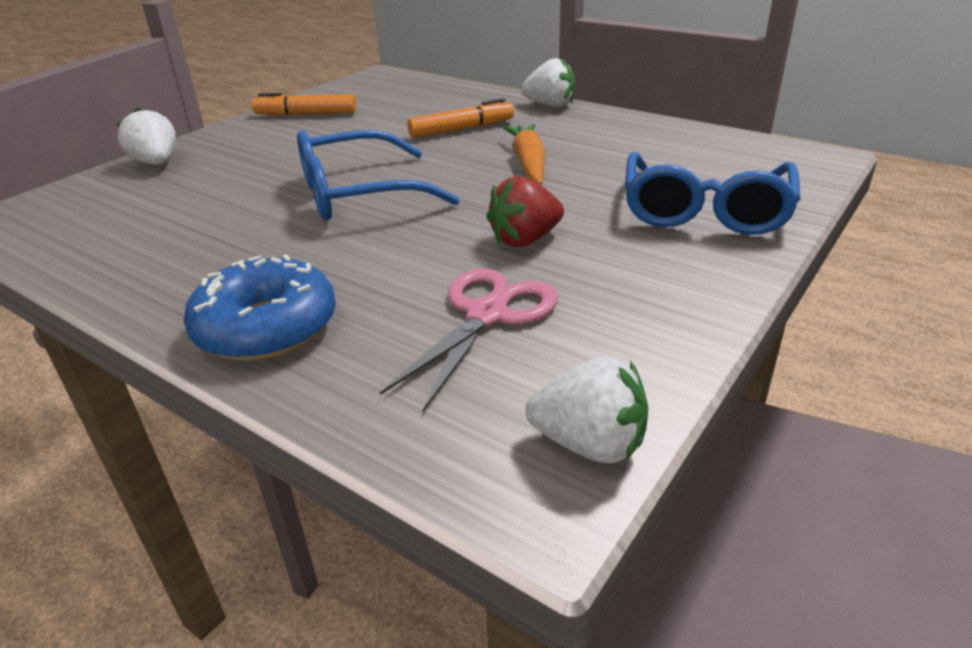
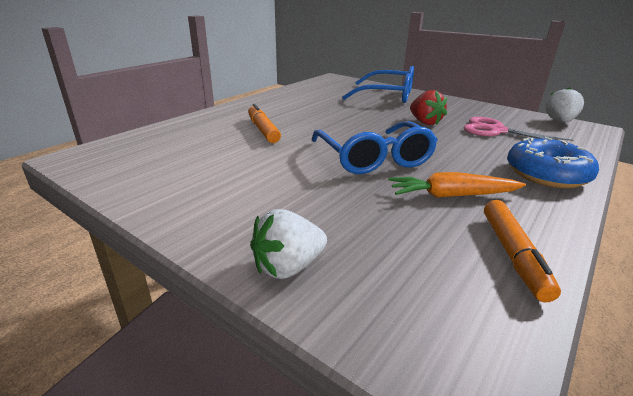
camera: 90 degrees left, 5 degrees down
orange marker [252,93,356,116] -> orange marker moved to [484,200,561,302]
orange carrot [502,124,545,185] -> orange carrot moved to [389,172,526,198]
white strawberry [521,58,575,107] -> none

